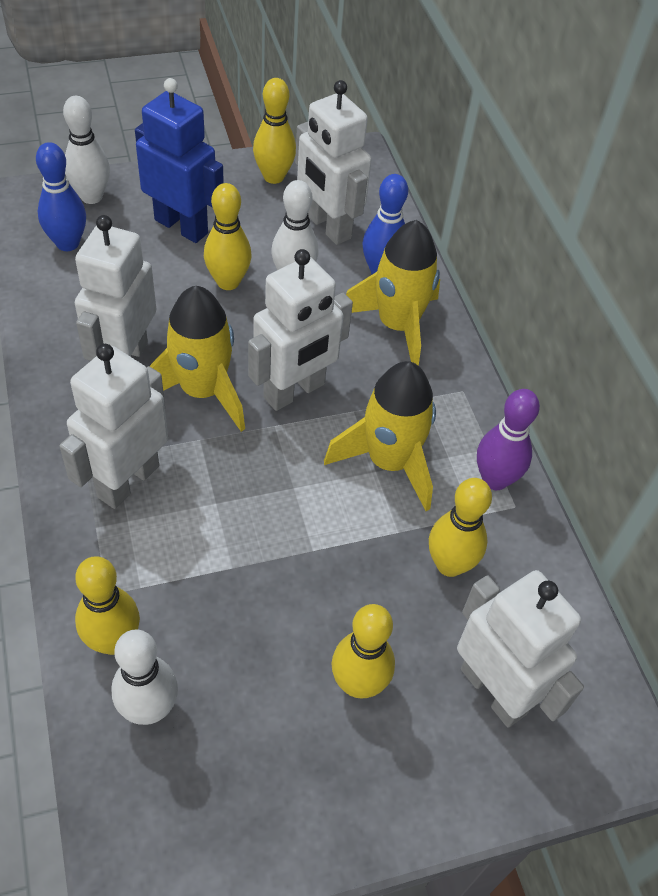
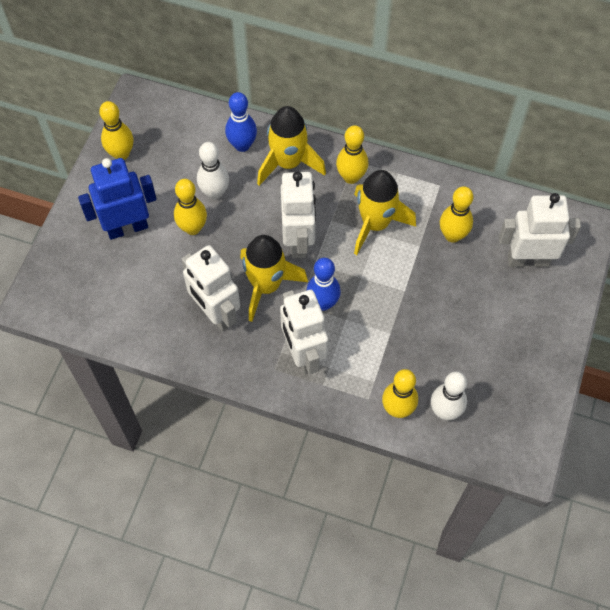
camera: 50 degrees left, 10 degrees up
blue bowling pin [36,142,86,251] -> blue bowling pin moved to [306,258,341,311]
white bowling pin [63,96,110,204] -> none
white robot [295,80,372,245] -> none
yellow bowling pin [331,604,395,698] -> yellow bowling pin moved to [336,125,368,184]
purple bowling pin [477,389,540,490] -> none

